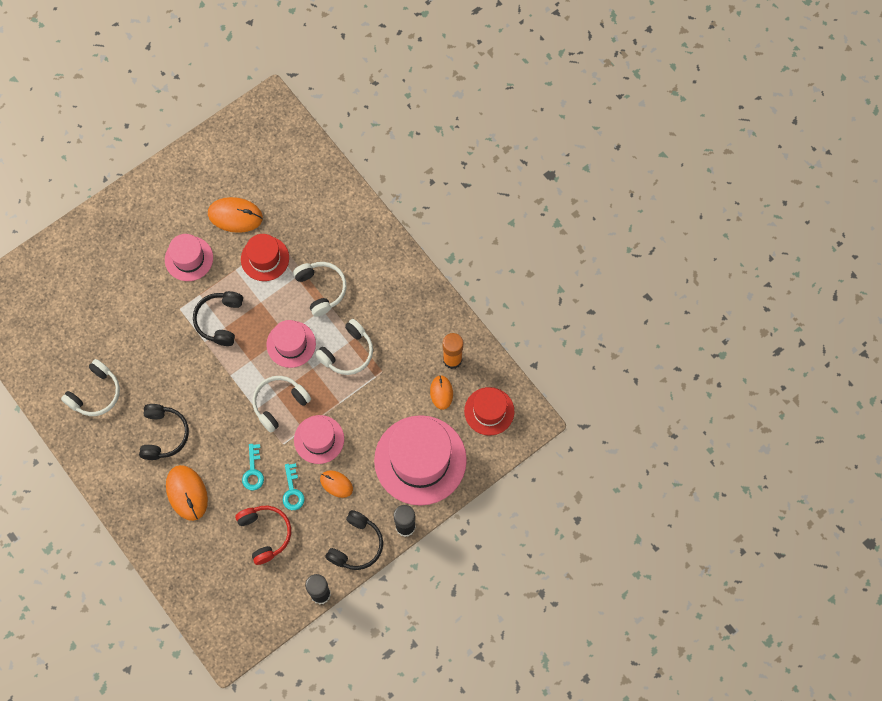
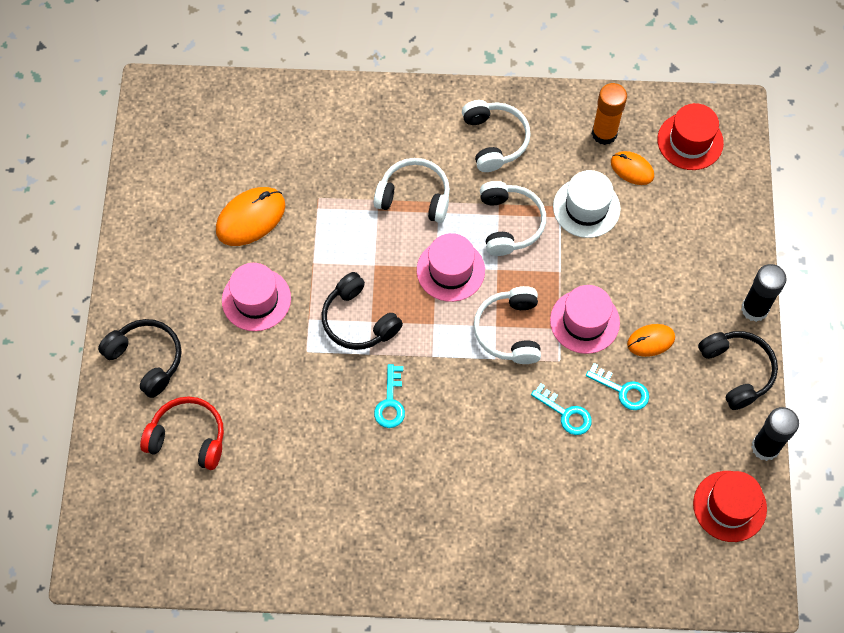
camera: 50 degrees left, 5 degrees down
white headphones [61,359,120,416] -> white headphones moved to [462,100,531,172]
black headphones [139,404,189,460] -> black headphones moved to [98,319,181,398]
orange mouse [166,465,208,521] -> none
red headphones [235,506,291,565] -> red headphones moved to [140,396,224,470]
red hat [241,234,289,281] -> red hat moved to [693,471,767,542]
pink hat [374,415,467,506] -> none
none -> turquoise key [374,364,405,428]
none -> white hat [553,170,621,238]

